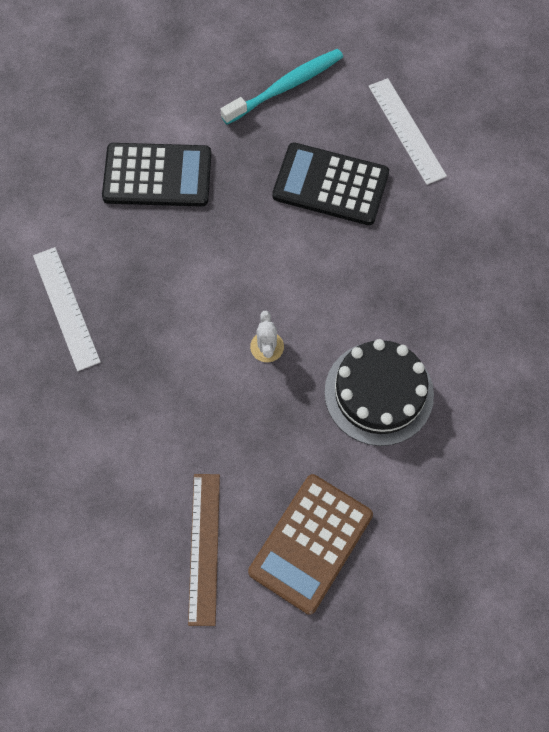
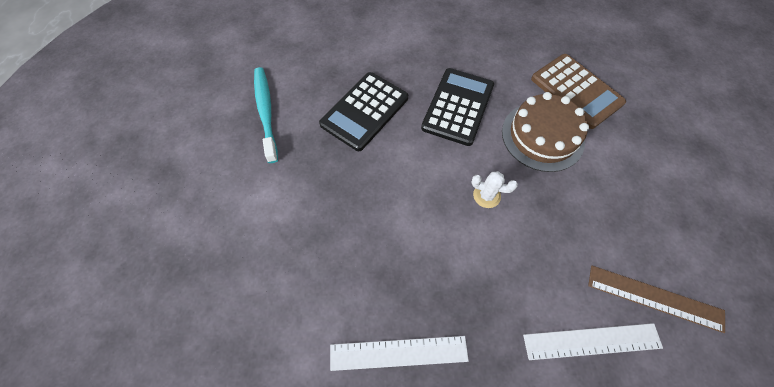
camera: 70 degrees left, 5 degrees down
black calculator [102,143,211,207] -> black calculator moved to [421,68,494,146]
brown calculator [248,474,373,615] -> brown calculator moved to [531,54,626,129]
black cake [324,339,434,446] -> brown cake [502,92,589,172]
white ruler [369,78,447,185] -> white ruler moved to [523,323,663,360]

